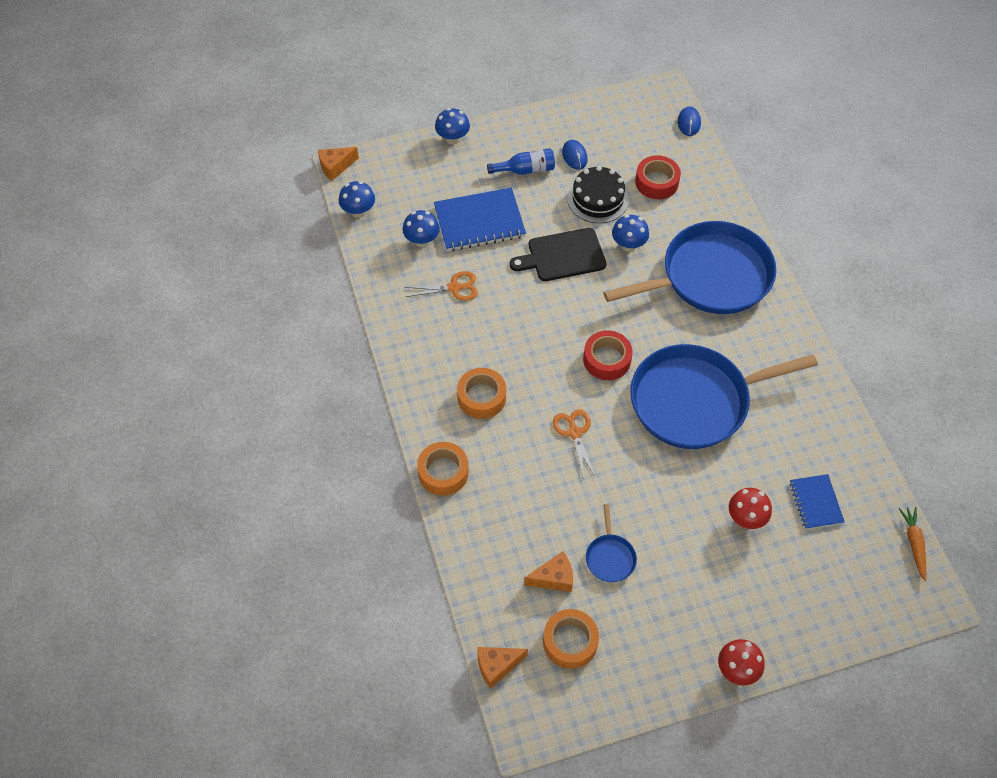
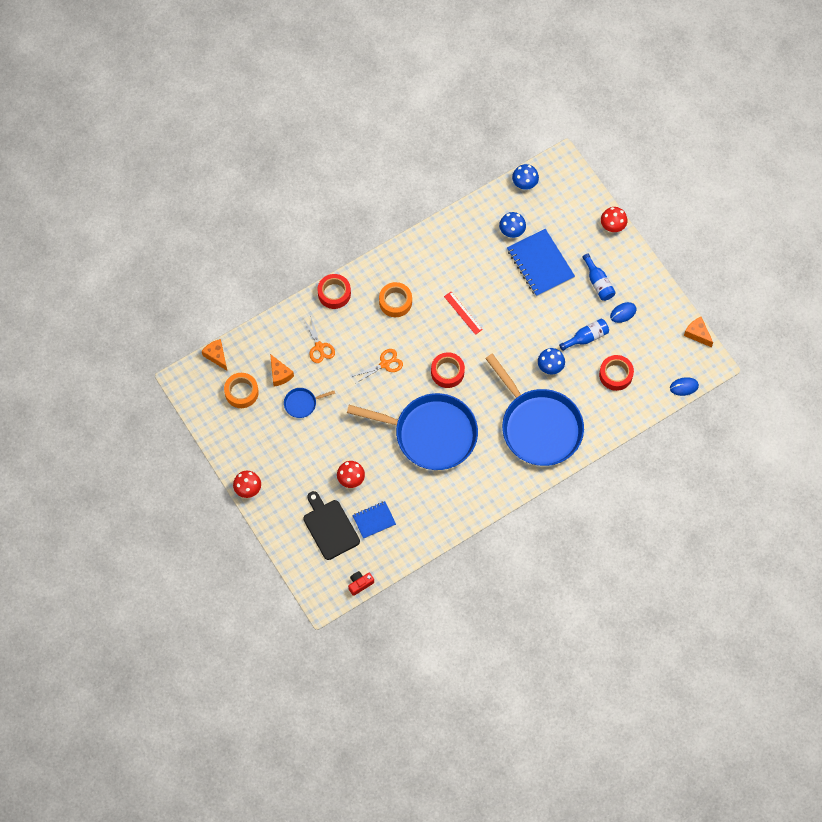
camera: 75 degrees right, 10 degrees up
orange cheese [318,147,359,181] -> orange cheese moved to [684,317,713,347]
orange scissors [405,271,478,301] -> orange scissors moved to [303,315,335,363]
orange tape [417,442,469,496] -> red tape [318,274,351,309]
blue mushroom [435,108,470,145] -> red mushroom [601,207,628,232]
black cutting board [510,228,606,281] -> black cutting board moved to [303,491,360,560]
black cake [567,166,629,223] -> blue bottle [559,319,609,351]
blue pan [630,344,818,449] -> blue pan turned 135 degrees clockwise [347,393,478,470]
orange carrot [898,507,926,581] -> red camera [348,571,374,596]
none -> red ruler [444,292,483,335]

